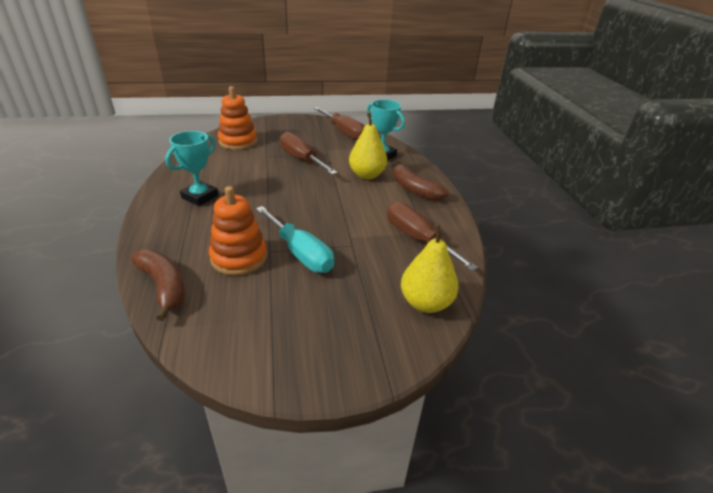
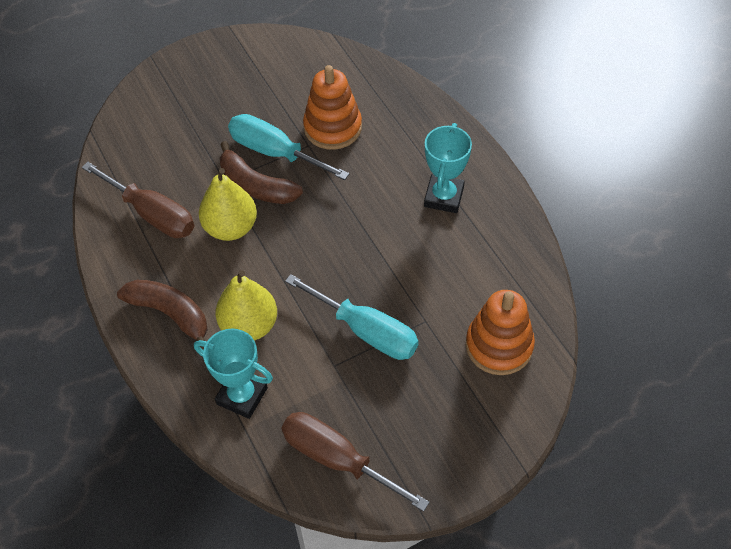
camera: 165 degrees right, 20 degrees up
brown banana [130,249,185,321] -> brown banana moved to [220,141,303,204]
brown screwdriver [280,132,338,175] -> turquoise screwdriver [285,274,419,360]
yellow pear [401,224,458,313] -> yellow pear moved to [199,168,257,241]

